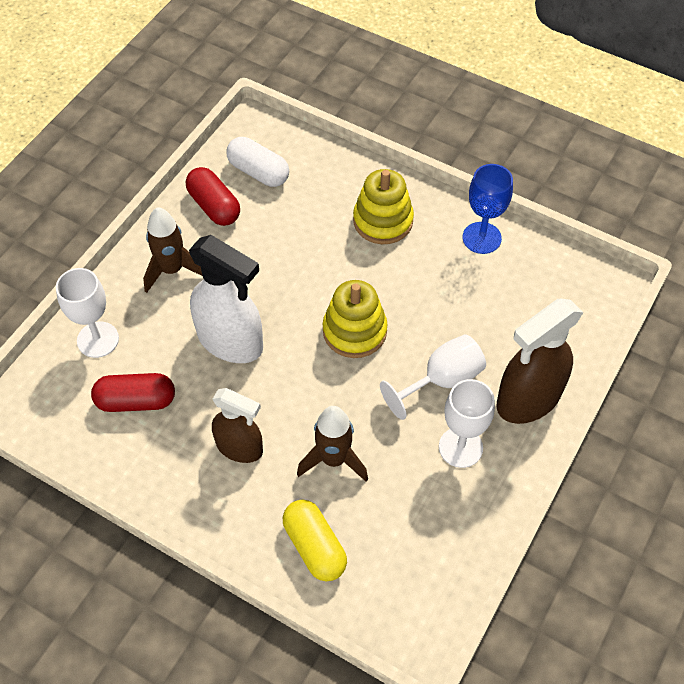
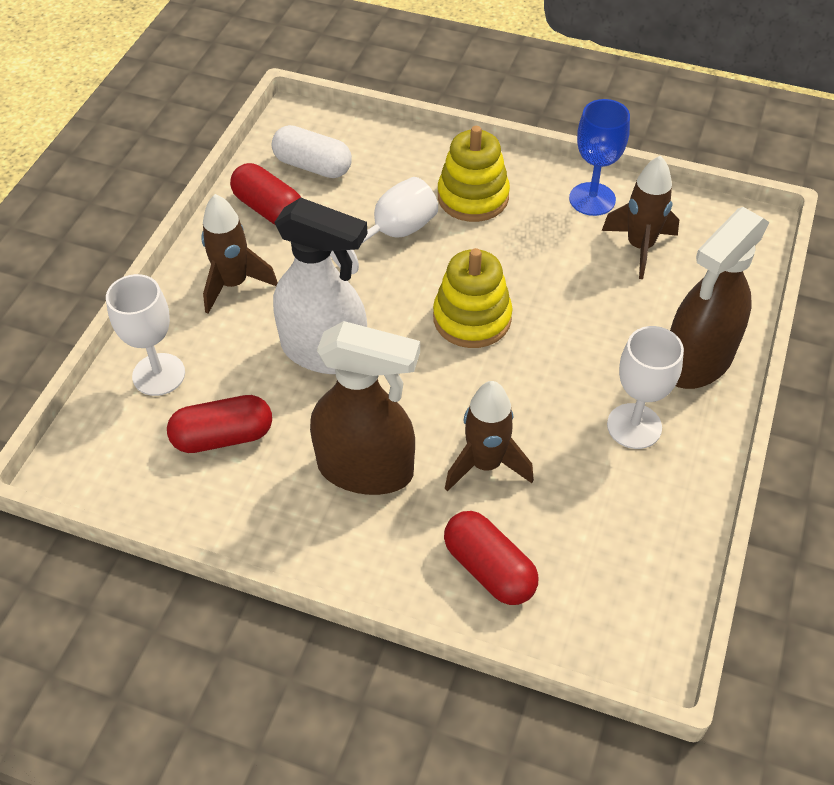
camera: 10 degrees left, 5 degrees down
brown spray bottle [212,388,263,463] -> brown spray bottle [310,321,420,495], size x1.55
yellow capsule [283,500,347,582] -> red capsule [444,511,538,605]
white goblet [380,334,486,420] -> white goblet moved to [330,177,438,274]
none -> brown rocket [602,155,679,279]

